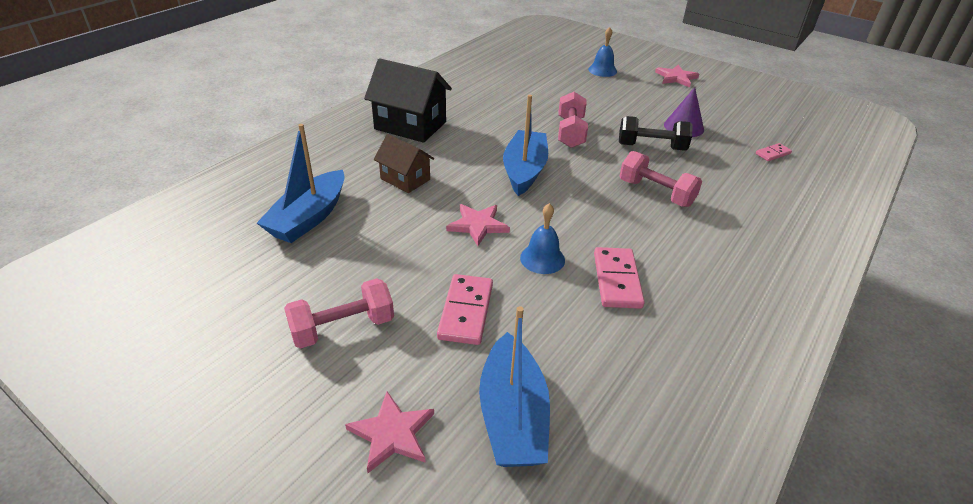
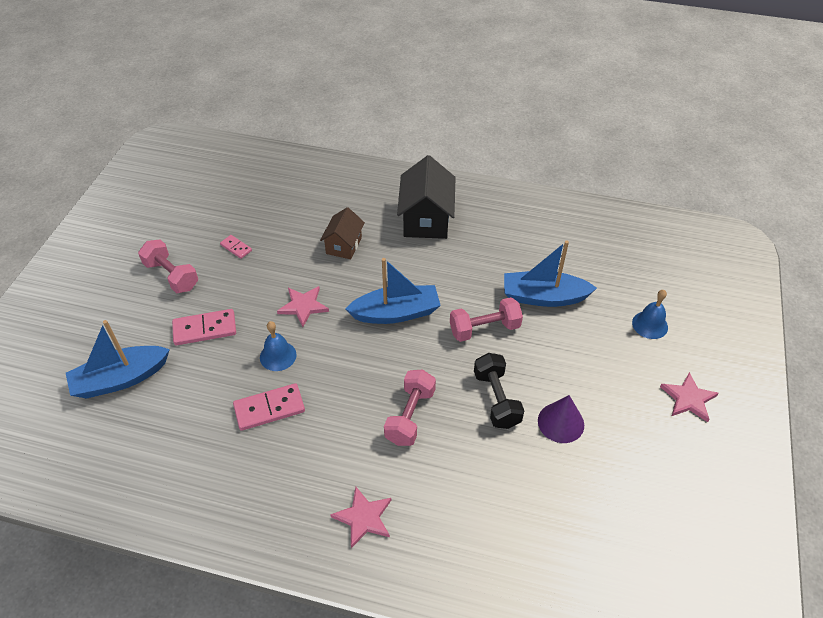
camera: 70 degrees right, 10 degrees up
blue boat [257,124,345,243] -> blue boat moved to [504,241,597,307]
pink star [345,391,434,473] -> pink star moved to [330,486,391,548]
pink domino [756,143,792,161] -> pink domino moved to [220,235,252,259]

